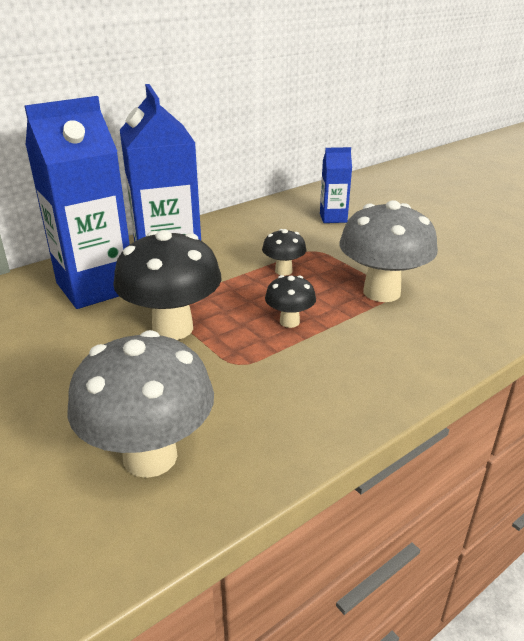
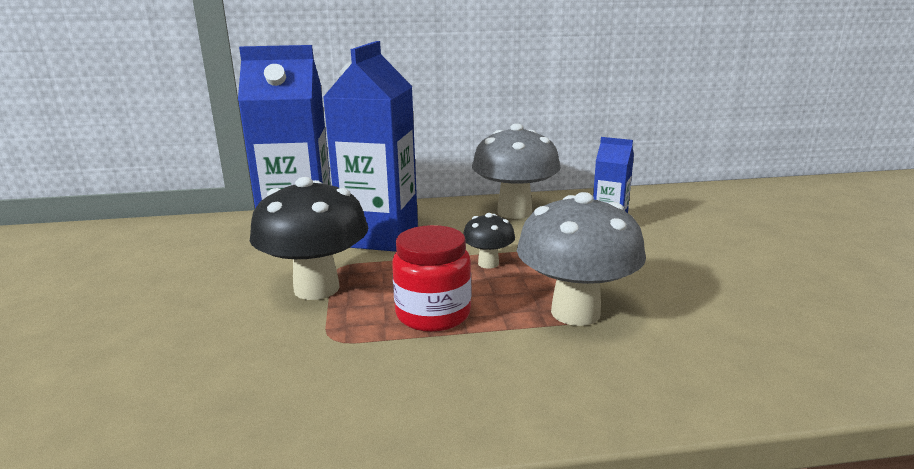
camera: 30 degrees right, 10 degrees down
grey mushroom [67,330,214,478] -> grey mushroom moved to [472,124,561,219]
black mushroom [265,275,316,328] -> red jar [392,225,471,332]

